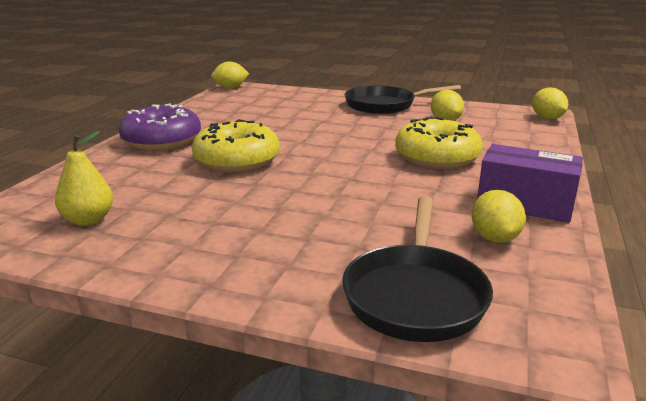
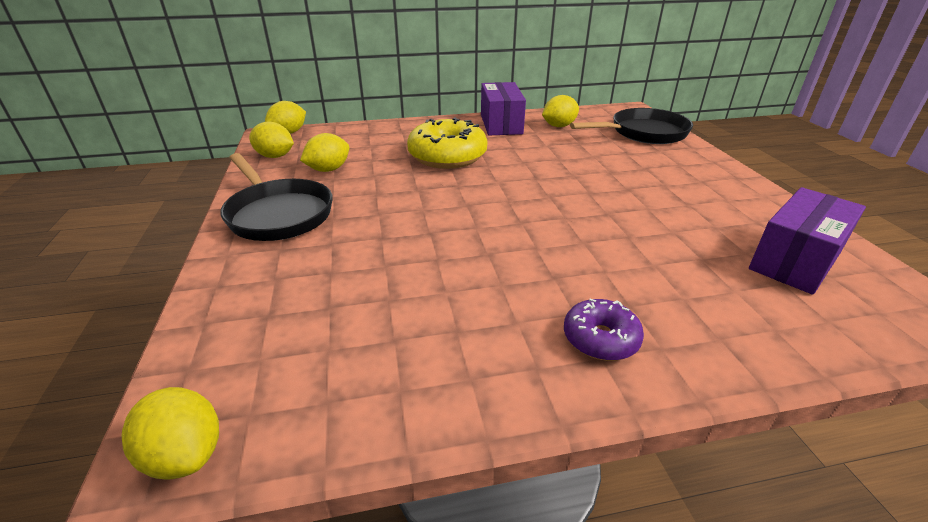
camera: 120 degrees left, 10 degrees up
yellow pear [55,131,113,226] -> purple box [749,187,866,295]
purple donut [119,103,201,151] -> purple donut [564,299,644,361], size x0.55
yellow donut [192,119,280,173] -> none
none -> yellow lemon [249,121,294,158]

